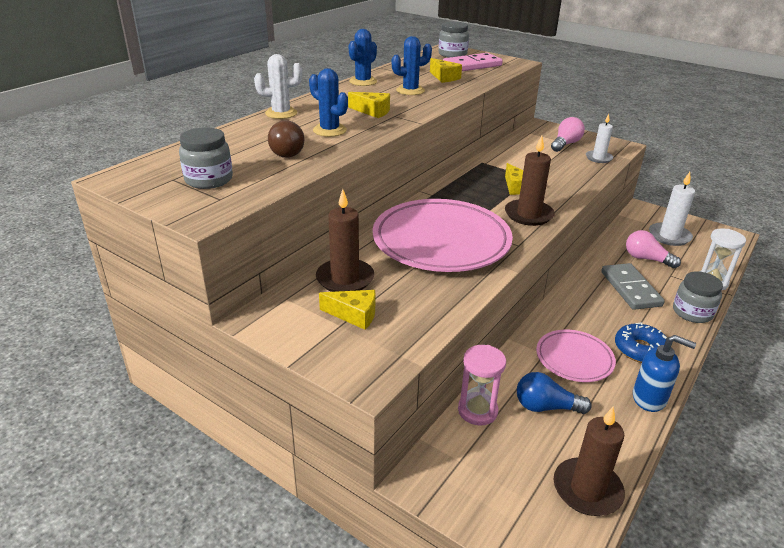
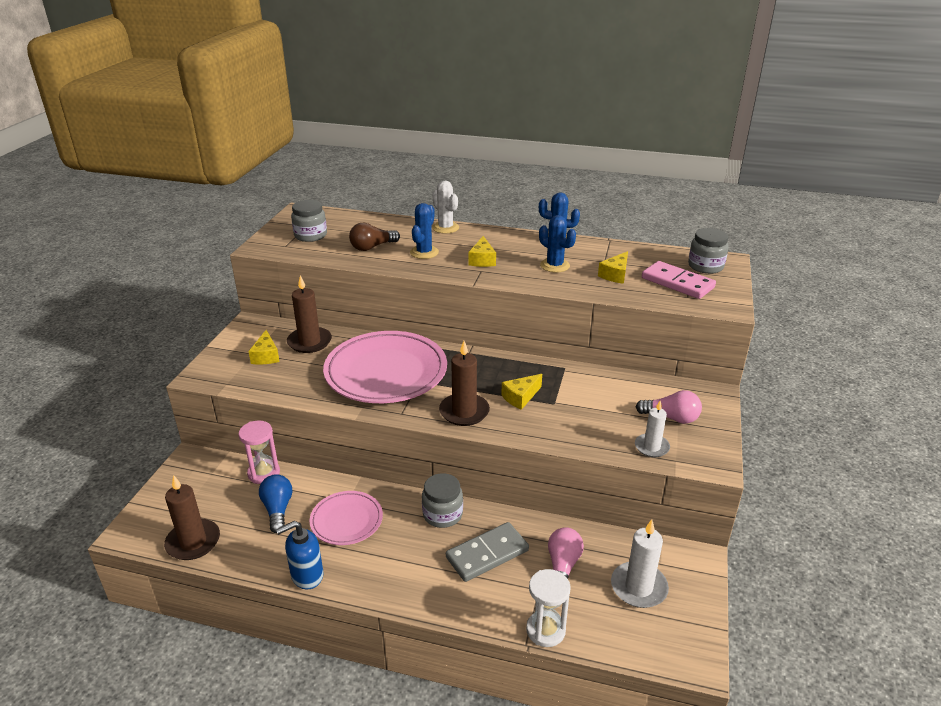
camera: 70 degrees right, 0 degrees up
blue donut [615,322,667,363] -> none
blue soap dispenser [633,335,696,412] -> blue soap dispenser turned 60 degrees clockwise [276,521,323,589]
grey jar [673,271,723,323] -> grey jar moved to [422,473,463,528]

